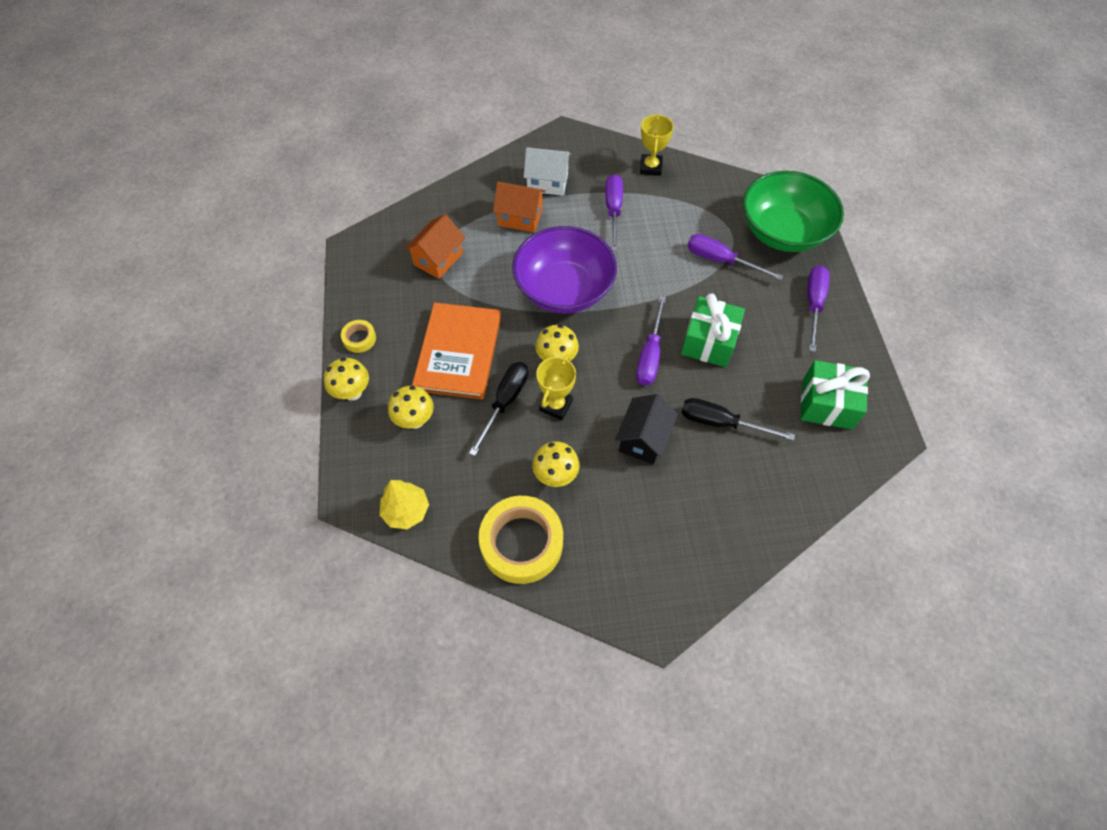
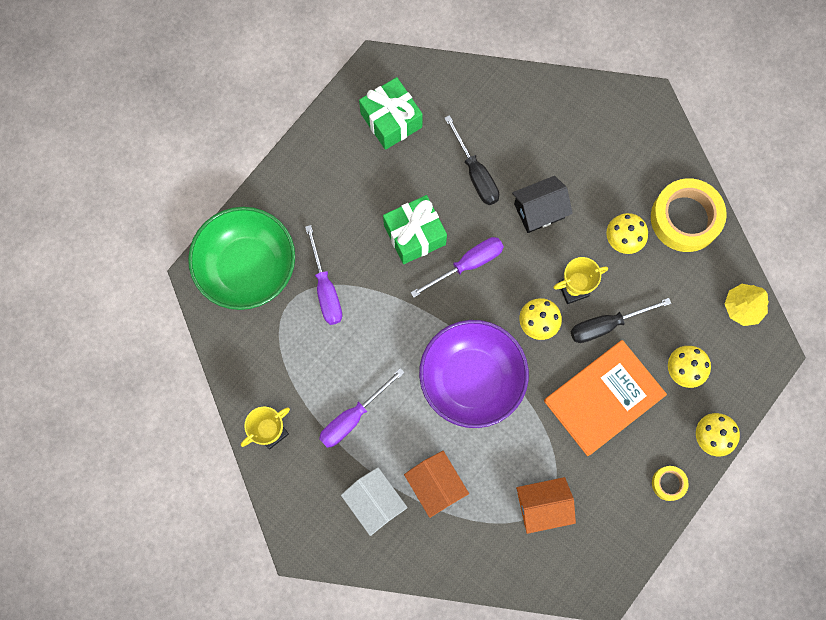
camera: 135 degrees left, 15 degrees up
purple screwdriver [807,265,830,352] -> none

